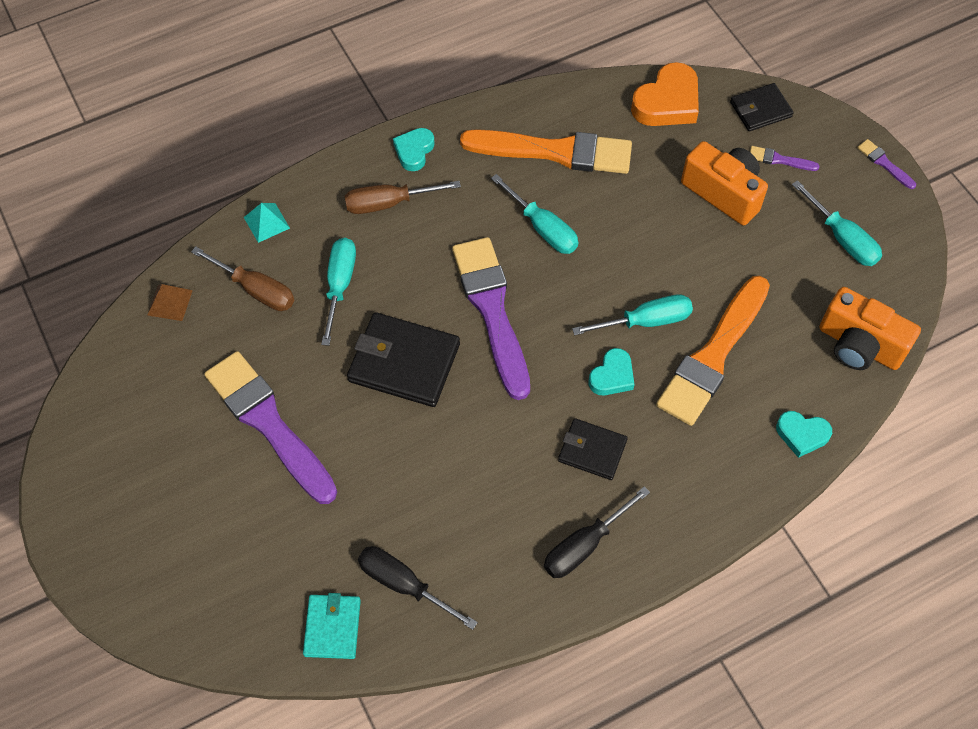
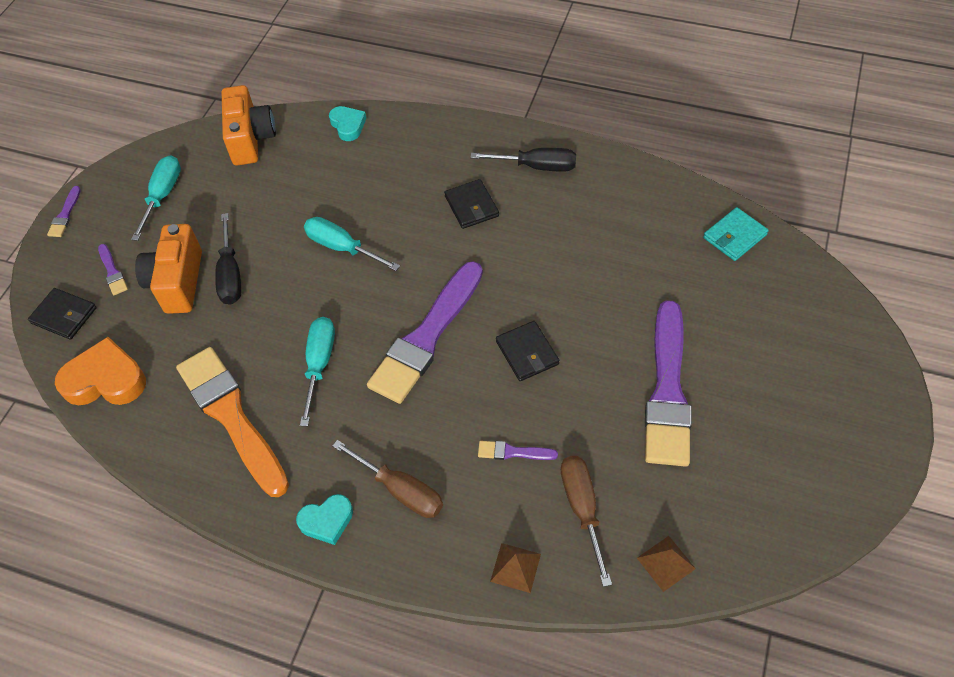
camera: 130 degrees left, 5 degrees down
turquoise pyramid [244,203,290,243] -> brown pyramid [490,543,541,593]
turquoise screwdriver [321,238,356,346] -> purple brush [478,441,558,460]
black wallet [347,312,460,407] -> black wallet [496,321,559,381], size x0.60
black screwdriver [358,546,478,630] -> black screwdriver moved to [215,213,241,305]
turquoise heart [589,348,634,395] -> none
orange brush [656,276,770,426] -> none

